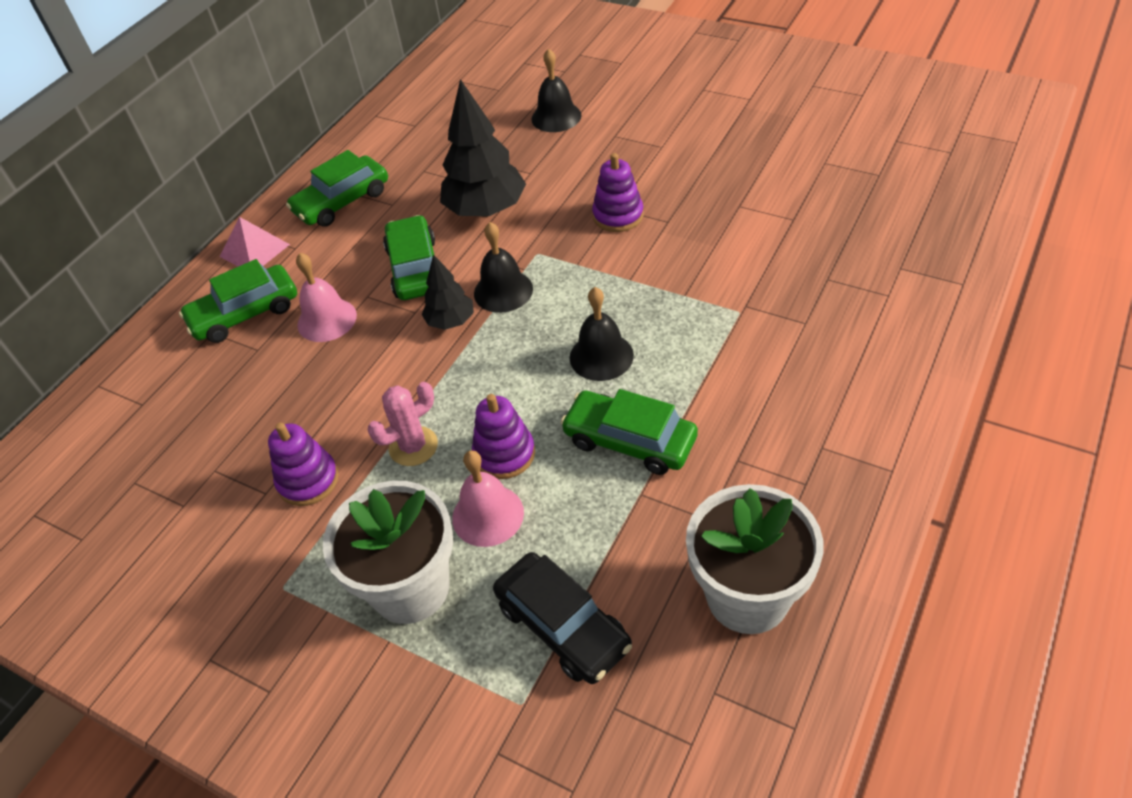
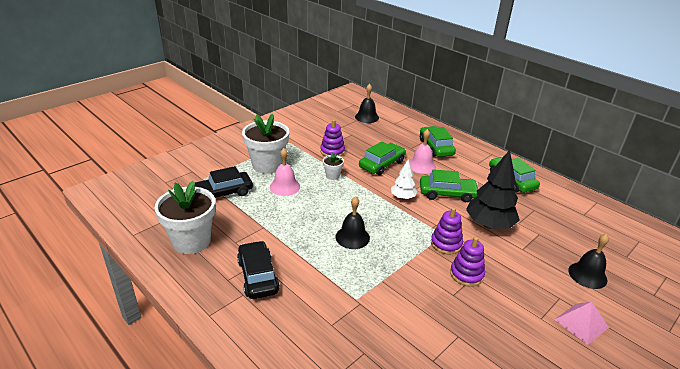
camera: 100 degrees right, 15 degrees down
pink pyramid [219,217,290,267] -> pink pyramid moved to [554,302,609,345]
pink cactus [368,382,438,466] -> white flower pot [323,152,344,180]
black tree [421,254,474,330] -> white tree [391,160,417,200]
purple stacking toy [472,394,535,479] -> purple stacking toy moved to [431,207,463,254]
black bell [474,222,533,313] -> black bell moved to [355,84,379,123]
green car [560,389,698,475] -> green car moved to [359,141,406,175]
none -> black car [237,241,280,299]

